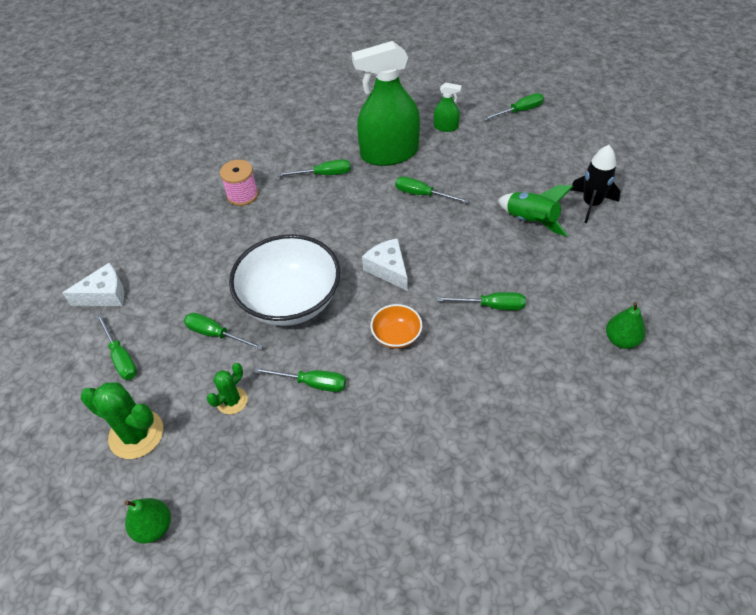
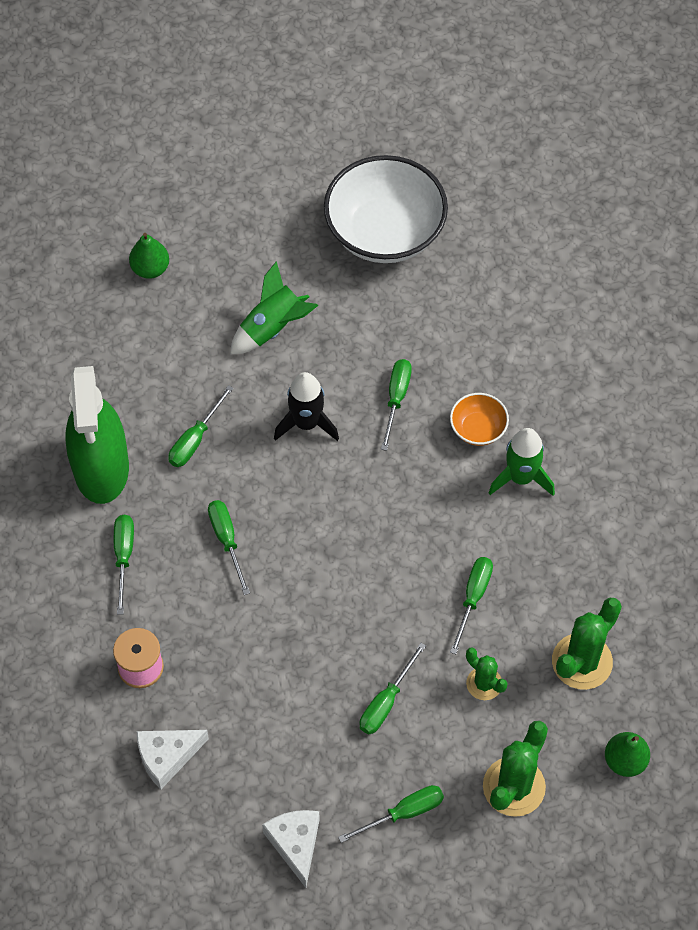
camera: 85 degrees left, 10 degrees up
white bowl [229,234,340,326] -> white bowl moved to [324,155,448,263]
white cheese [362,238,408,291] -> white cheese moved to [137,730,209,789]
orange bowl [370,304,422,349] -> orange bowl moved to [450,393,509,446]
green spray bottle [434,82,462,132] -> none
green screwdriver [483,93,544,120] -> green screwdriver moved to [208,500,250,595]
black rocket [571,145,621,223] -> black rocket moved to [274,372,339,441]
green pear [606,302,646,349] -> green pear moved to [129,233,169,279]
none -> green rocket [489,428,555,496]
none -> green cactus [552,598,622,690]

